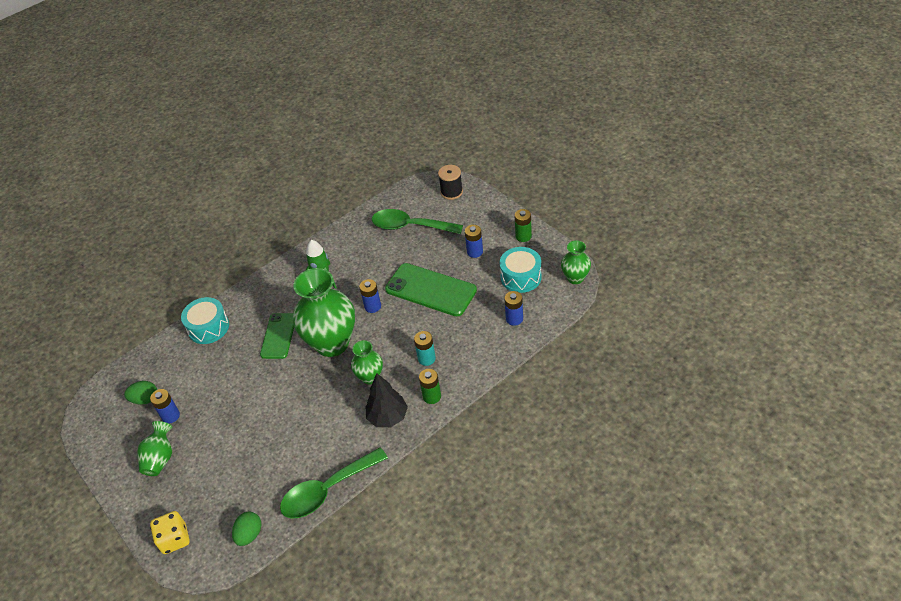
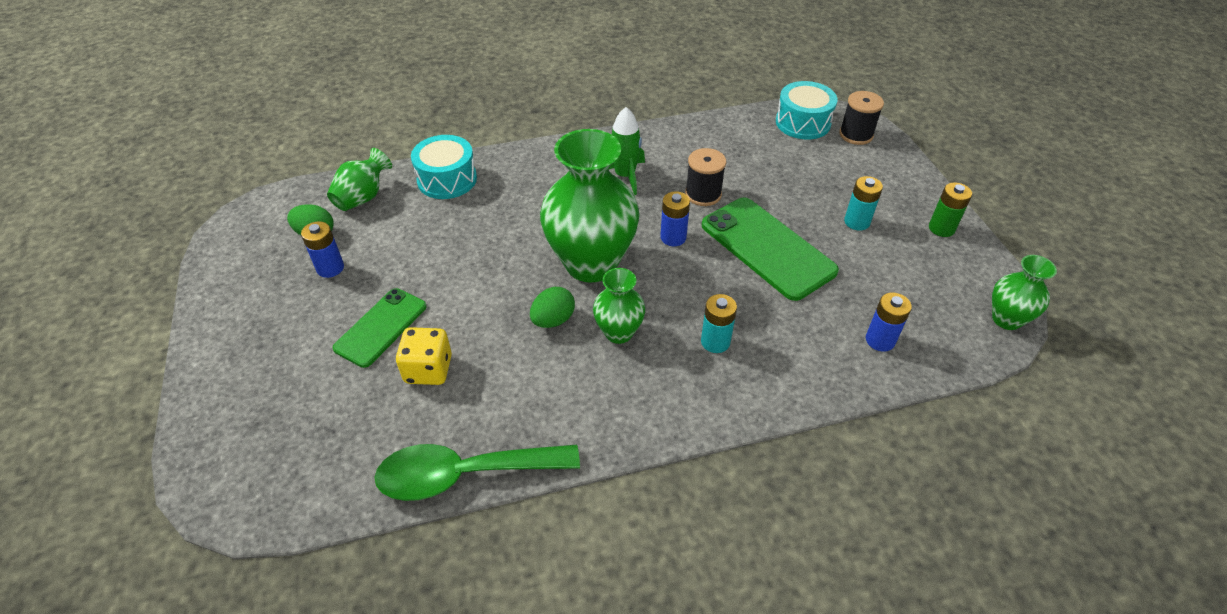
camera: 20 degrees right, 0 degrees up
green vase [137,421,172,476] -> green vase moved to [327,148,392,211]
yellow dice [150,511,190,554] -> yellow dice moved to [396,327,452,385]
green egg [232,512,261,546] -> green egg moved to [530,287,575,328]
green phone [260,313,294,359] -> green phone moved to [333,288,427,368]
black tree [366,373,408,427] -> none
green spoon [372,209,463,234] -> none
green battery [419,369,441,404] -> none
blue battery [465,225,483,258] -> turquoise battery [844,176,883,231]
turquoise drum [500,247,542,293] -> turquoise drum moved to [776,81,837,139]
none -> black spool [685,148,726,206]

